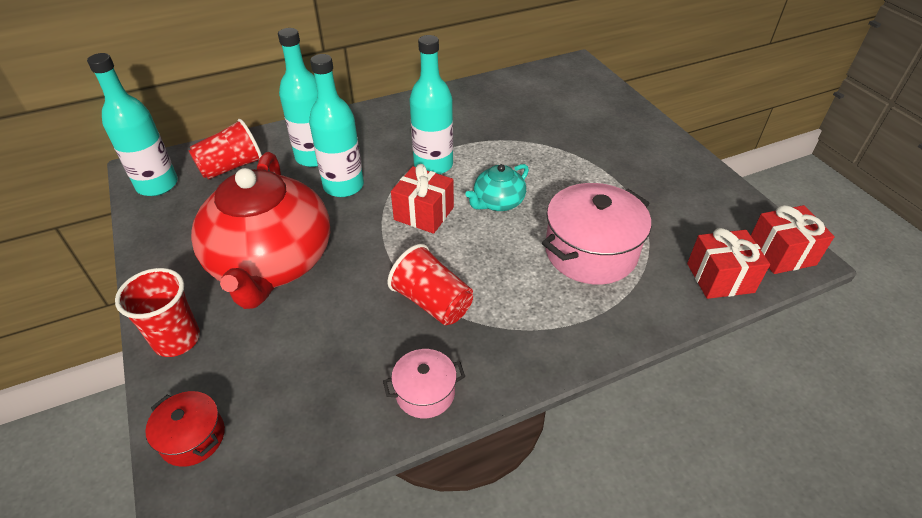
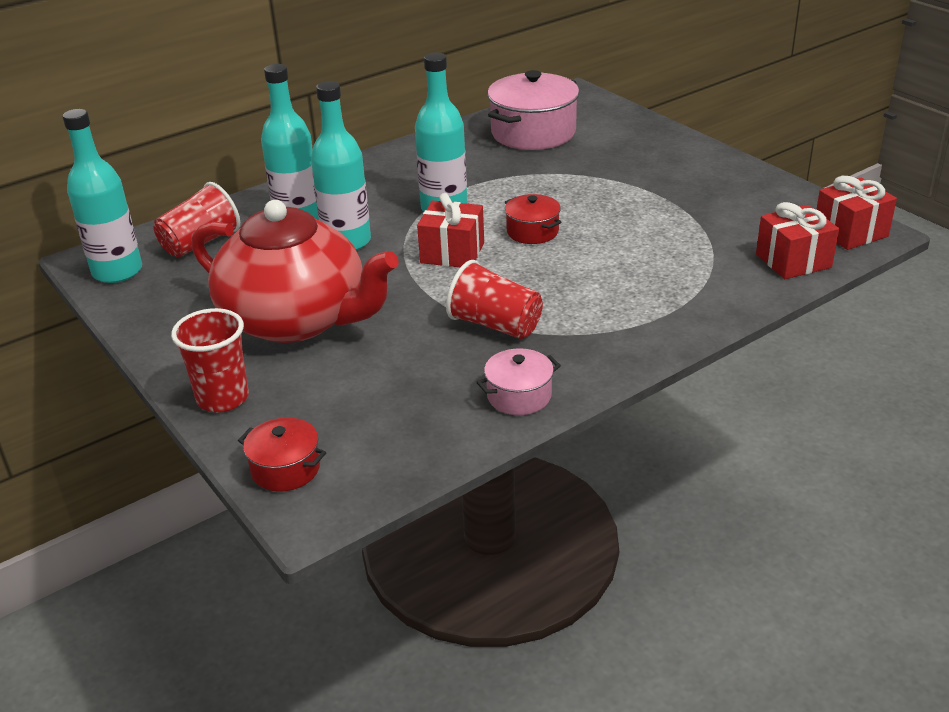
camera: 10 degrees left, 10 degrees down
red teapot [191,152,330,309] -> red teapot turned 45 degrees counterclockwise [192,200,399,343]
turquoise teapot [465,164,529,211] -> red pot [505,194,561,244]
pink pot [542,183,651,284] -> pink pot moved to [487,70,579,150]

